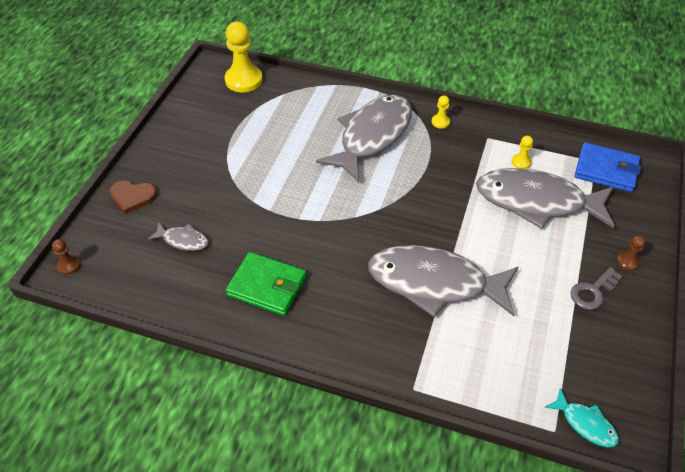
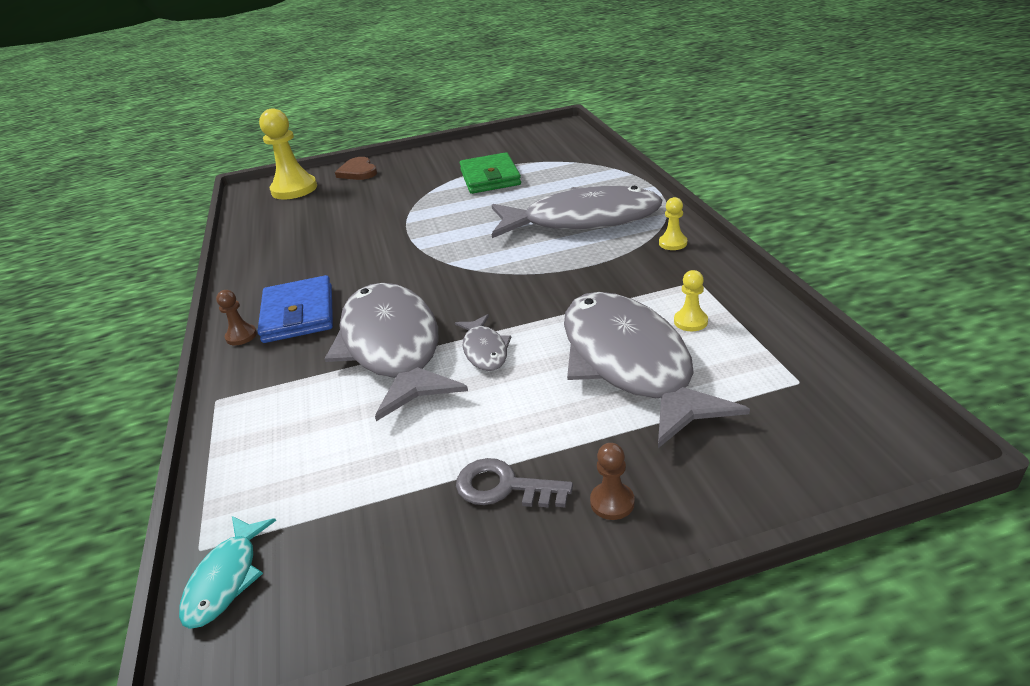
camera: 60 degrees right, 15 degrees down
brown pawn [52,239,80,275] -> brown pawn moved to [216,290,257,345]
grey fish [148,222,209,251] -> grey fish moved to [455,314,511,371]
yellow pawn [225,21,262,92] -> yellow pawn moved to [259,108,317,199]
green wallet [226,252,306,316] -> green wallet moved to [460,152,521,194]
blue wallet [575,142,641,192] -> blue wallet moved to [257,275,333,343]

